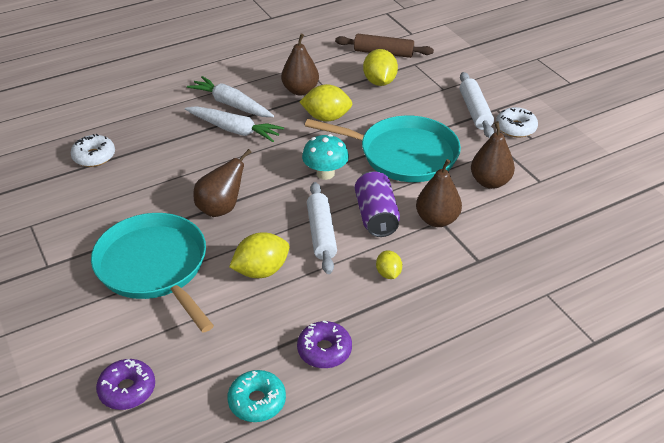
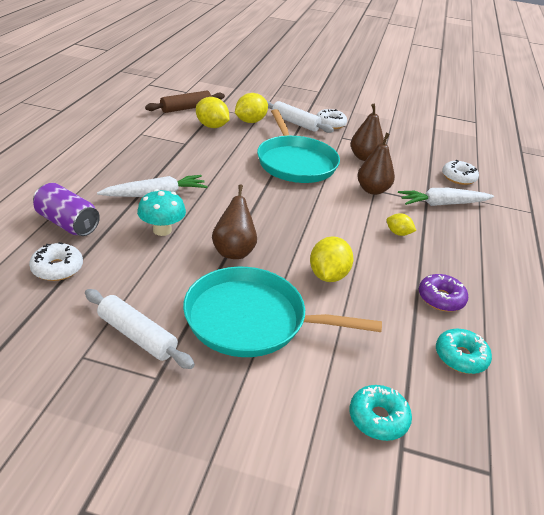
camera: 50 degrees left, 5 degrees down
purple donut [96,359,155,410] -> turquoise donut [349,385,412,441]
white carrot [187,76,274,117] -> white carrot moved to [398,188,494,206]
brown pear [281,33,319,95] -> none
yellow lemon [300,84,352,121] -> yellow lemon moved to [235,93,268,123]
turquoise mushroom [302,134,349,180] -> turquoise mushroom moved to [137,189,186,236]
turquoise pan [305,116,461,182] -> turquoise pan turned 105 degrees clockwise [257,109,340,183]
white rolling pin [307,182,337,274] -> white rolling pin moved to [85,289,195,369]
purple can [355,171,400,237] -> purple can moved to [33,183,100,236]
none -> white donut [442,160,479,185]

